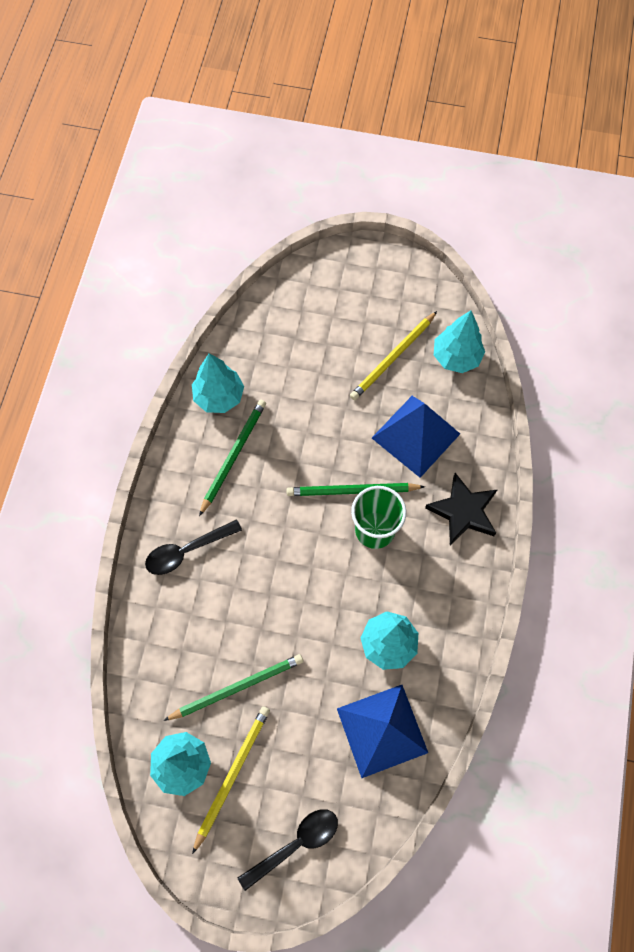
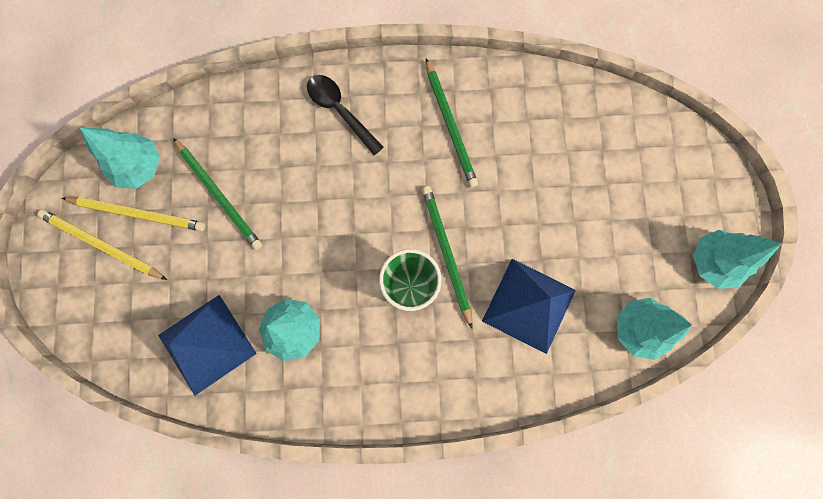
camera: 75 degrees right, 10 degrees up
turquoise tree [192,353,244,413] -> turquoise tree moved to [693,230,782,289]
green pencil [199,400,266,516] -> green pencil turned 60 degrees clockwise [426,58,478,187]
black spoon [238,809,338,891] -> none
yellow pencil [350,311,437,400] -> yellow pencil moved to [37,210,167,280]
black star [425,473,498,545] -> none

